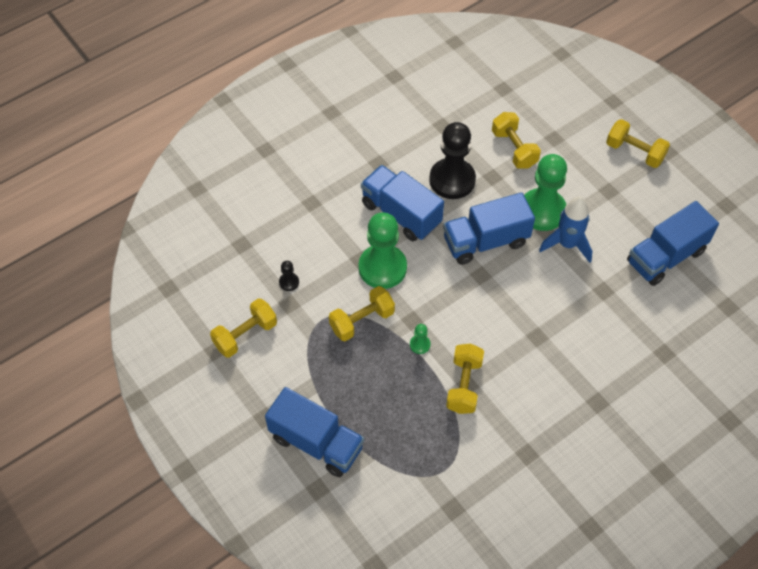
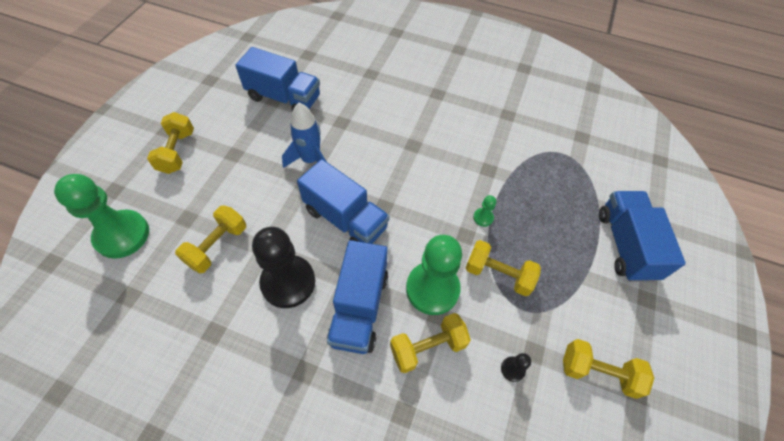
camera: 125 degrees left, 0 degrees up
yellow dumbbell [446,344,484,414] -> yellow dumbbell moved to [390,313,471,373]
green pawn [524,154,567,231] -> green pawn moved to [54,174,149,259]

